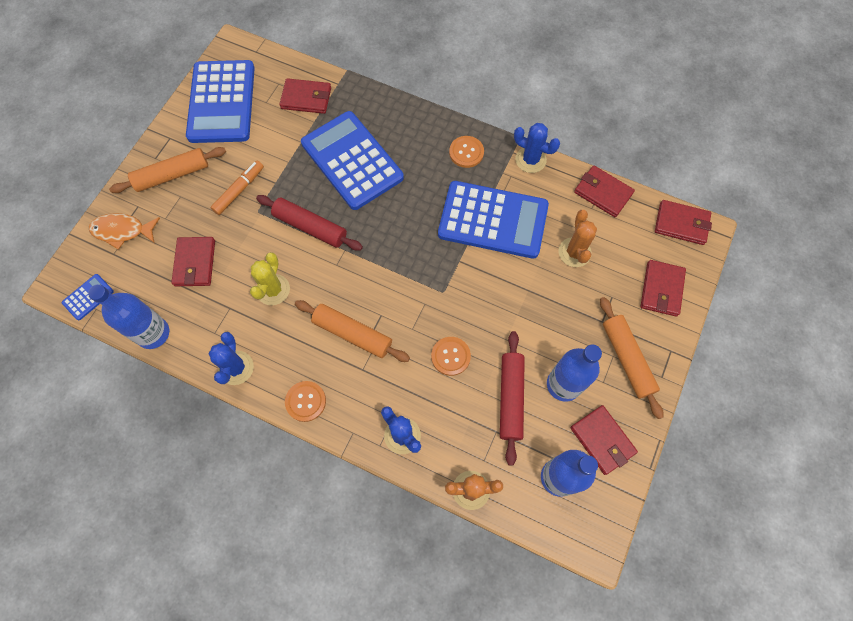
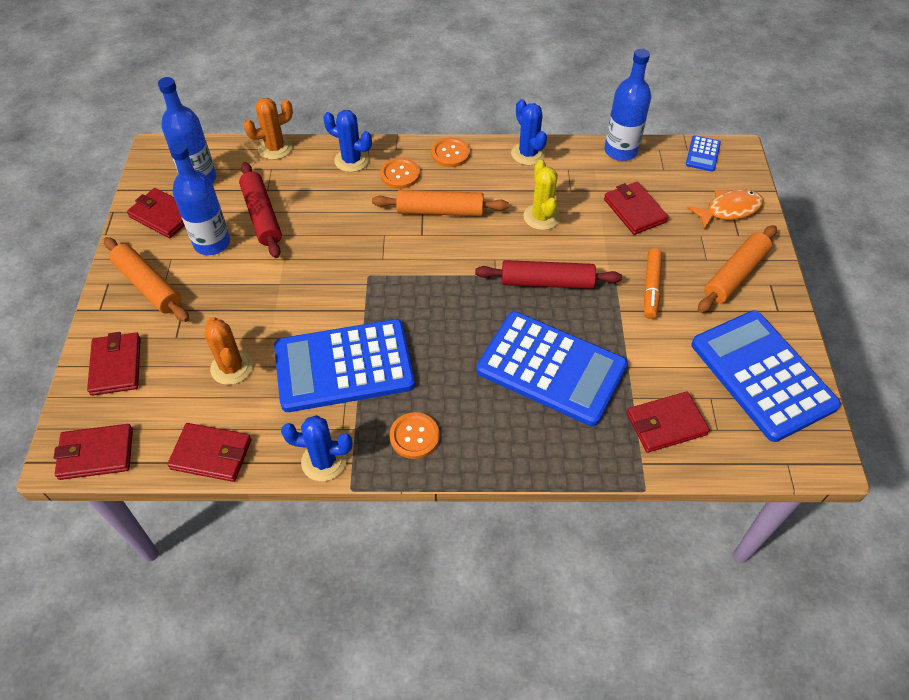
camera: 155 degrees right, 15 degrees down
orange button [431,337,471,376] -> orange button moved to [380,158,420,189]

